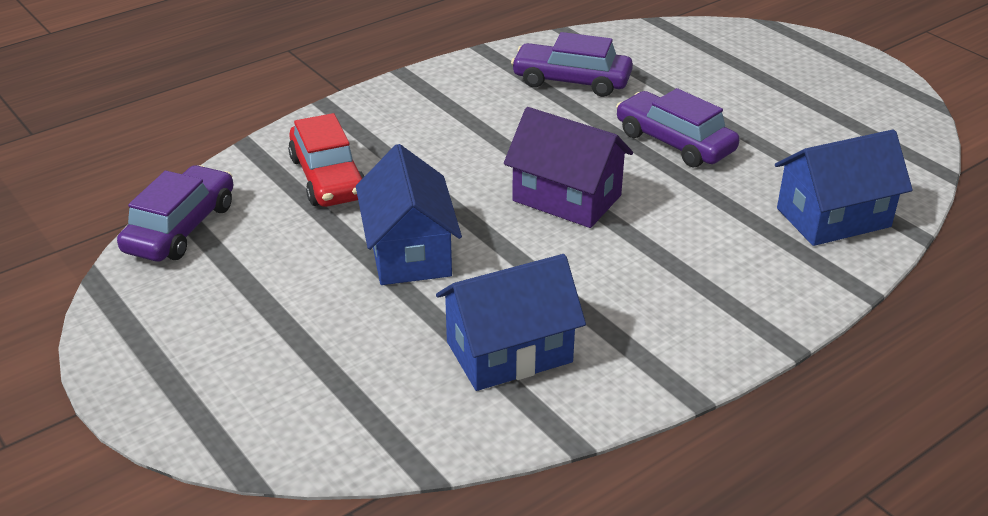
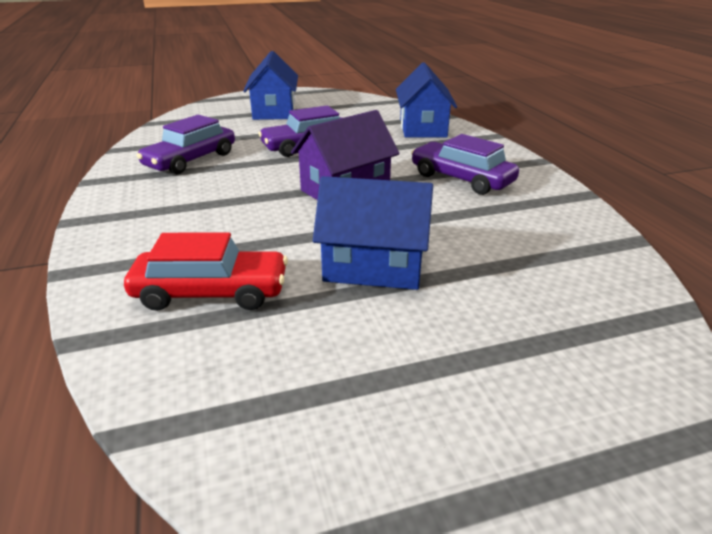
camera: 70 degrees left, 5 degrees down
purple car [117,165,234,261] -> purple car moved to [411,134,519,195]
blue house [436,254,586,391] -> blue house moved to [243,51,298,120]

